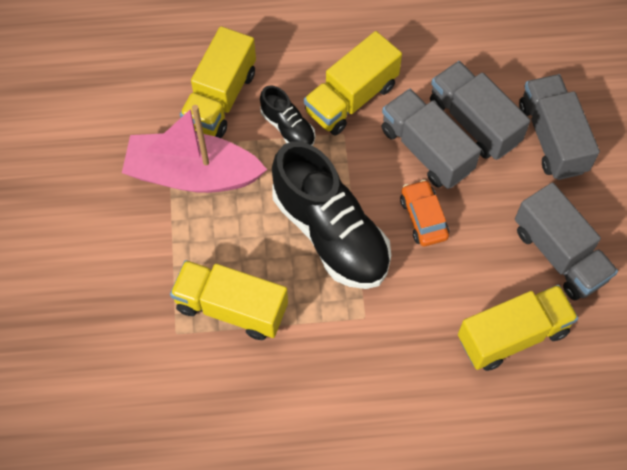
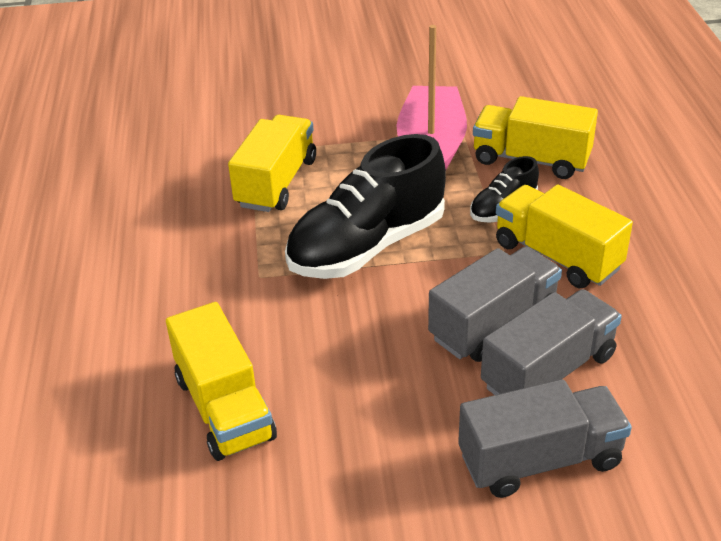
camera: 90 degrees right, 25 degrees down
orange car [400,180,449,246] -> none
grey truck [515,182,618,300] -> none

